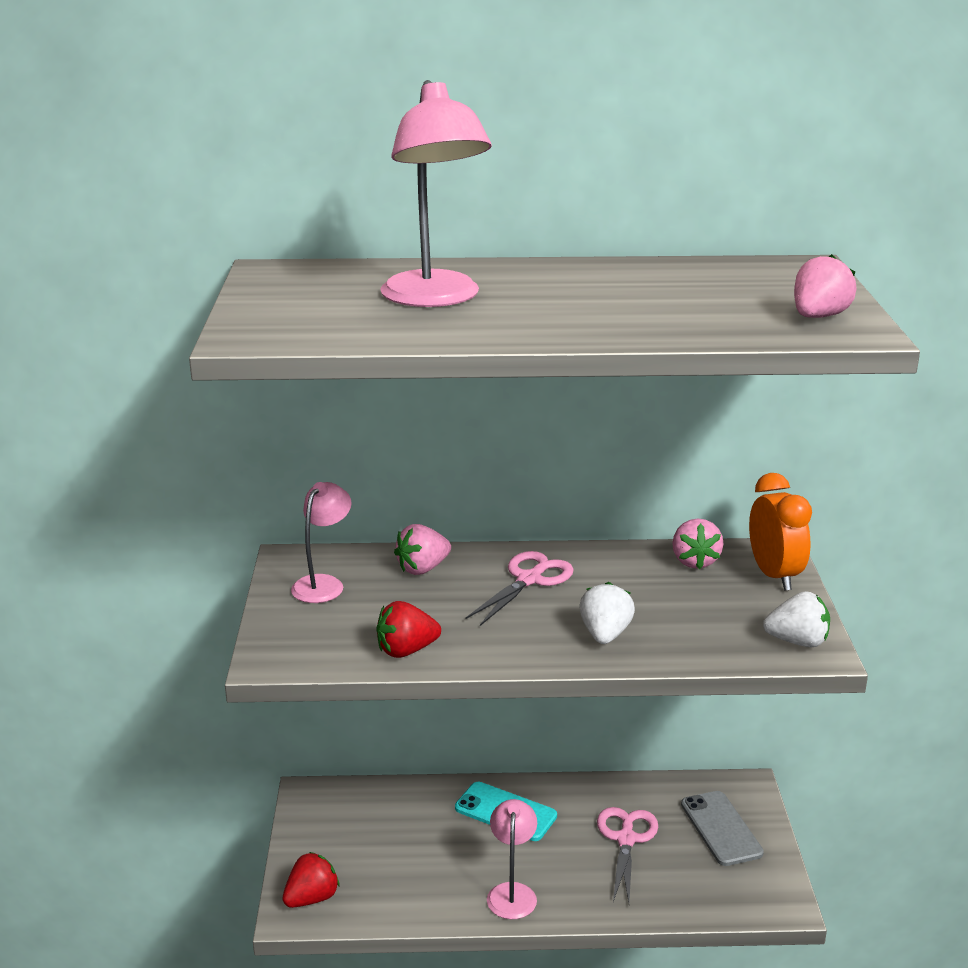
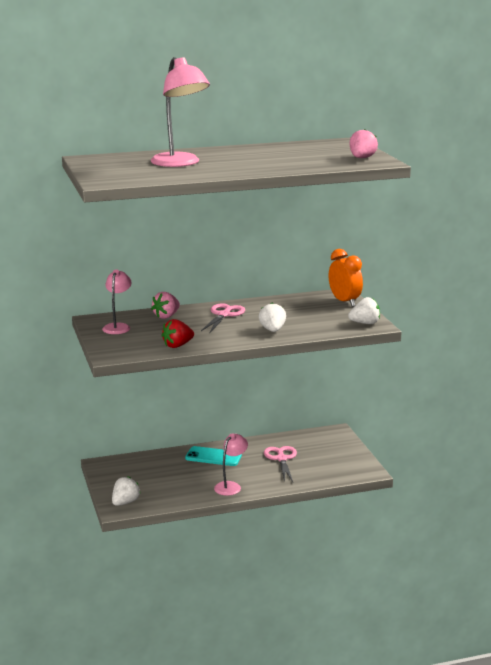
camera: 15 degrees left, 5 degrees down
red strawberry [282,852,340,908] -> white strawberry [112,476,140,506]
pink lamp [487,799,537,919] -> pink lamp turned 45 degrees clockwise [214,433,248,496]
pink strawberry [672,519,724,569] -> none
grey phone [681,791,764,866] -> none

